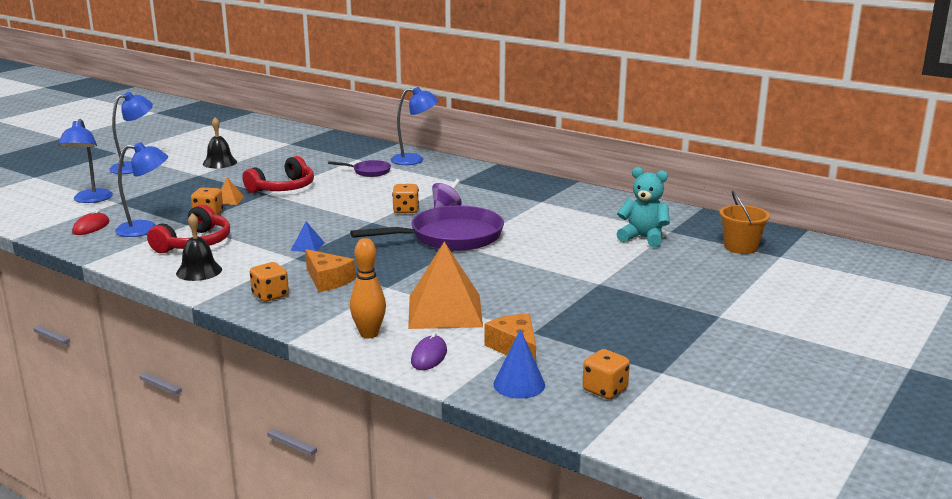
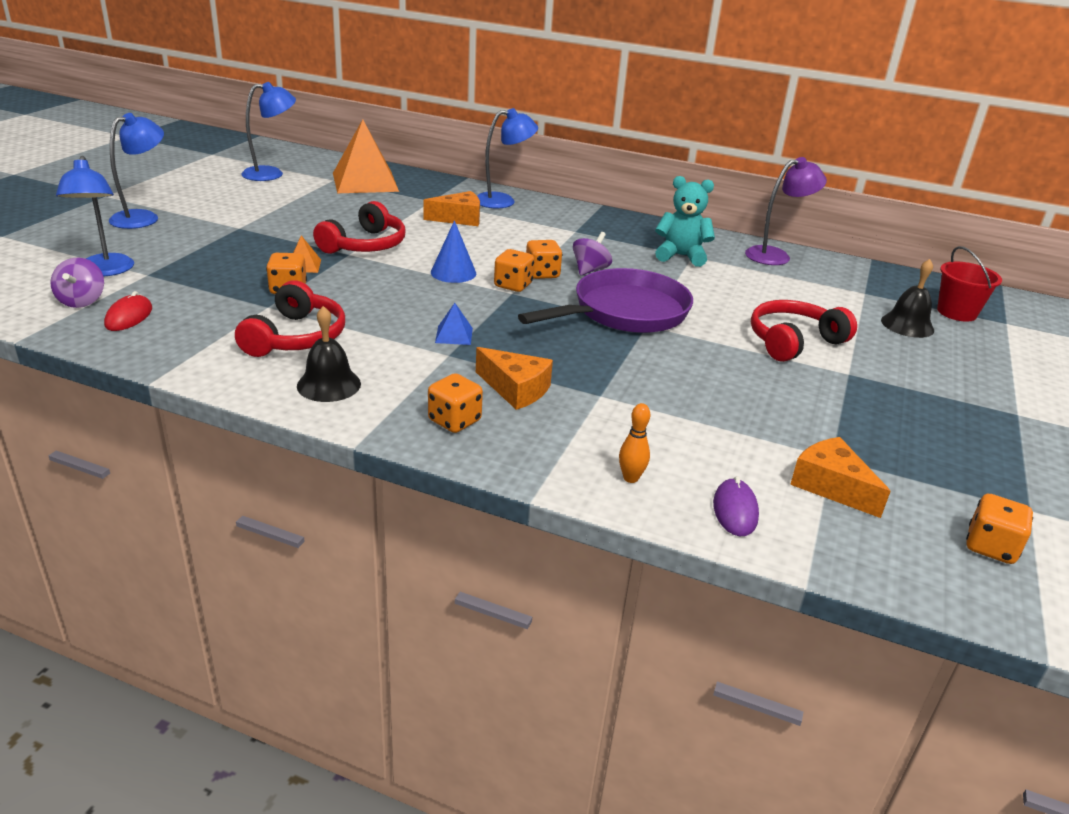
camera: 15 degrees left, 10 degrees up
blue lamp [115,142,168,237] -> blue lamp moved to [241,82,296,181]
black bell [203,117,237,168] -> black bell moved to [881,259,934,338]
purple pan [328,160,391,177] -> orange cheese [423,191,480,226]
orange bowling pin [350,238,386,339] -> orange bowling pin [619,403,650,483], size x0.62
orange pyramid [408,242,483,329] -> orange pyramid moved to [333,119,399,193]
blue cone [493,329,545,399] -> blue cone moved to [431,220,476,283]
turquoise teddy bear [617,167,670,247] -> turquoise teddy bear moved to [655,176,715,267]
orange bucket [720,190,770,254] -> red bucket [937,246,1002,322]
none -> purple spinning top [50,258,104,308]
none -> orange dice [494,249,534,292]
none -> purple lamp [745,157,827,265]
none -> red headphones [751,300,857,362]

